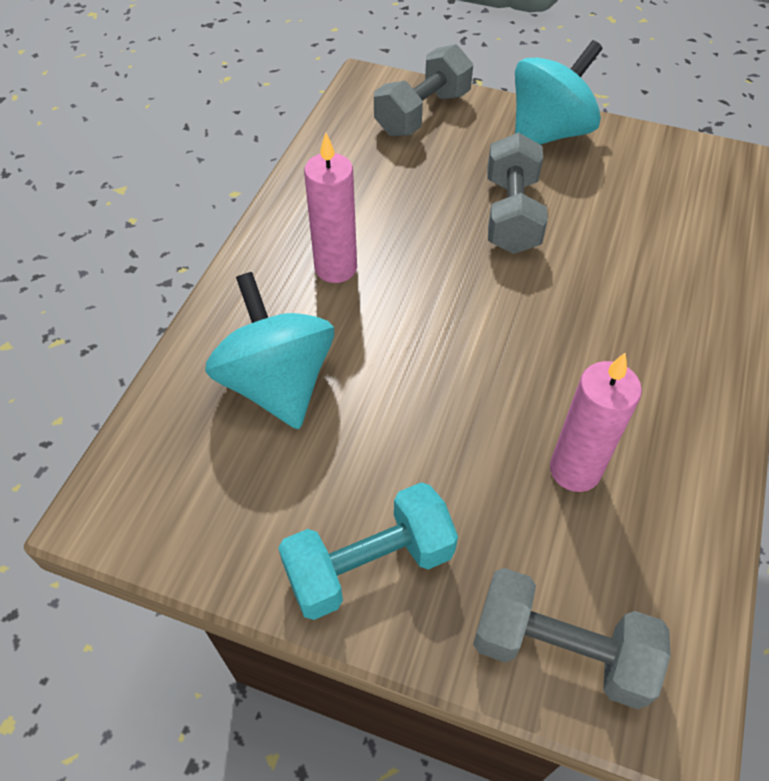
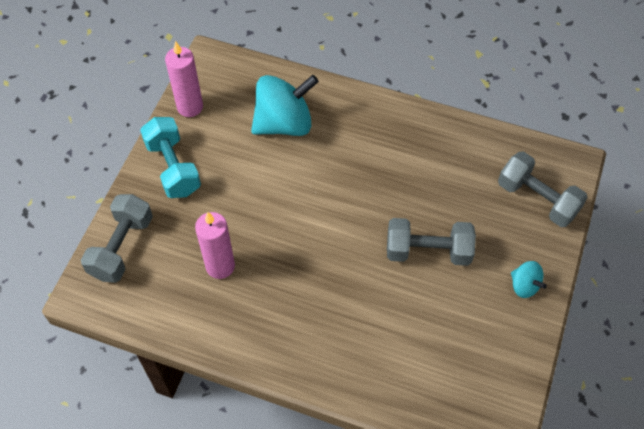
camera: 90 degrees right, 5 degrees up
pink candle [304,133,357,283] -> pink candle moved to [165,41,203,117]
turquoise spinning top [515,40,603,145] -> turquoise spinning top [511,261,547,298], size x0.48

